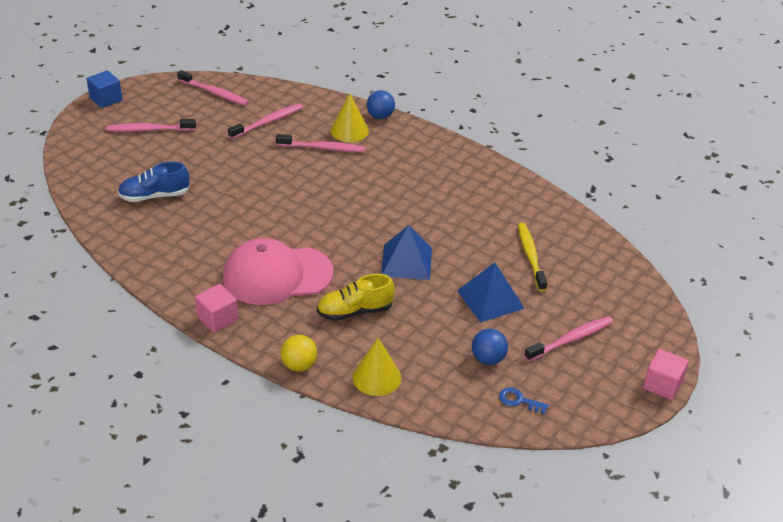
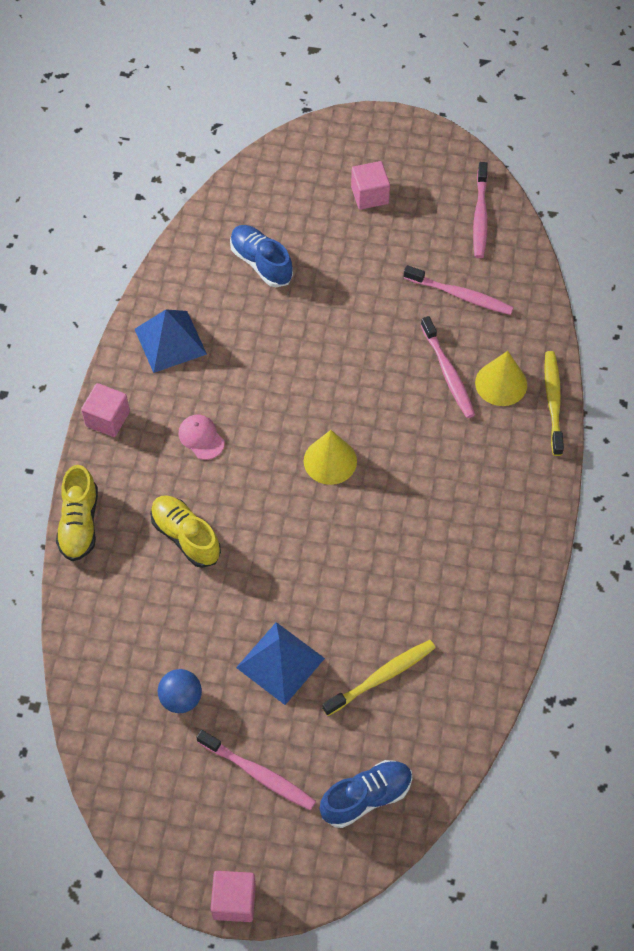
camera: 65 degrees right, 20 degrees up
blue cube [87,70,122,108] -> none
pink toothbrush [106,119,196,132] -> pink cube [351,161,390,210]
pink cap [223,238,333,305] -> pink cap [179,415,225,460], size x0.40
yellow ball [281,335,317,371] -> yellow shoe [56,465,98,561]
yellow cone [353,338,401,396] -> yellow cone moved to [304,430,357,485]
blue ball [367,90,395,119] -> yellow toothbrush [544,351,564,456]
blue pyramid [381,225,432,280] -> blue pyramid moved to [135,309,207,373]
blue key [499,387,549,414] -> none
none -> blue shoe [319,760,412,828]

